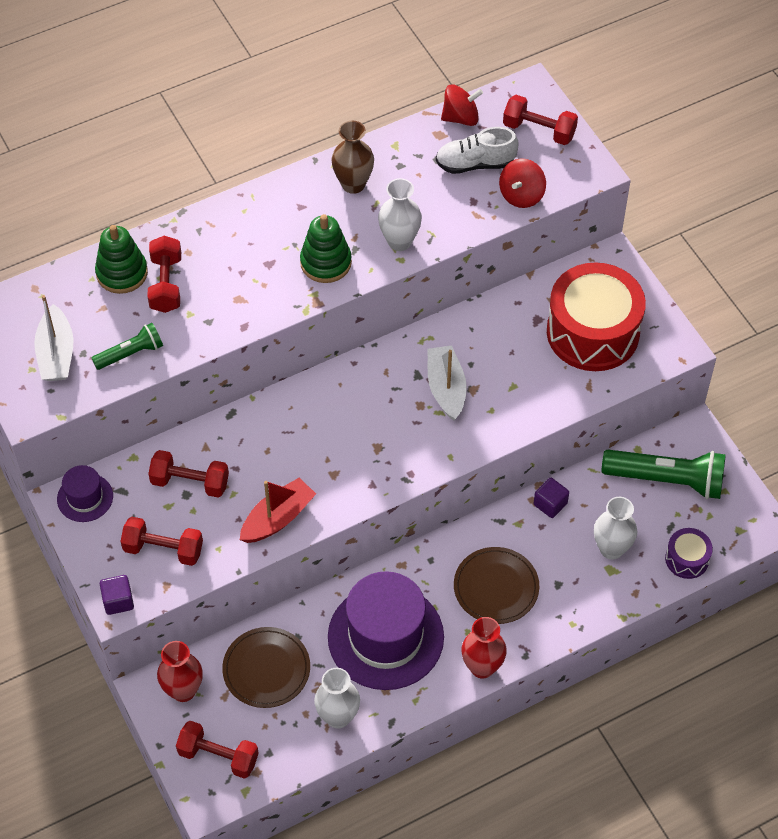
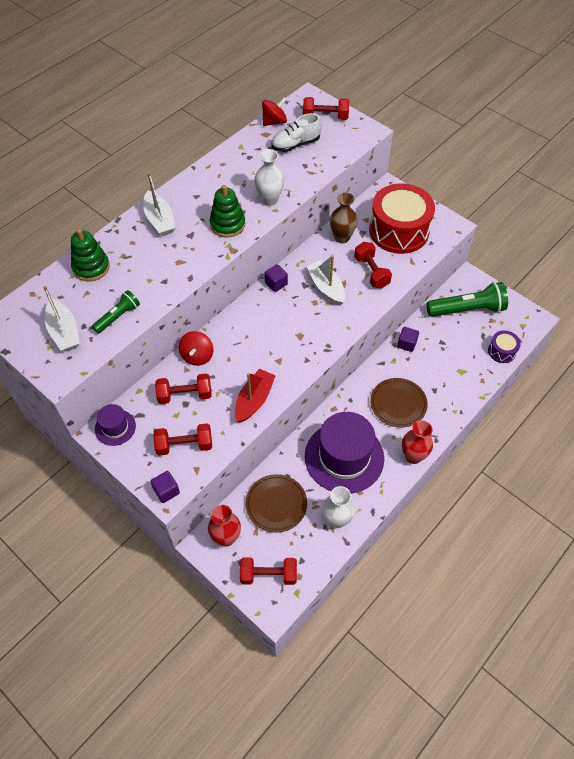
camera: 20 degrees left, 0 degrees up
red dumbbell [147,236,181,313] -> red dumbbell moved to [354,242,392,288]
brown vase [331,121,374,194] -> brown vase moved to [330,193,358,243]
red spinning top [499,159,546,208] -> red spinning top moved to [179,331,213,366]
white vase [594,497,637,560] -> none
none -> white boat [143,172,176,236]
none -> purple cube [264,264,288,292]

